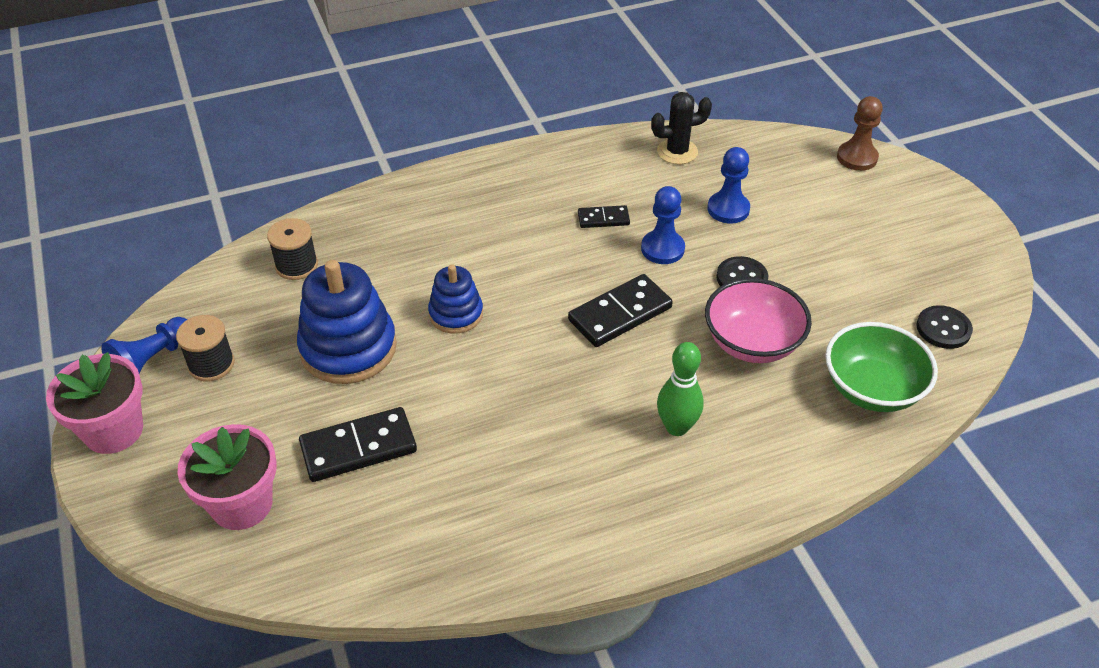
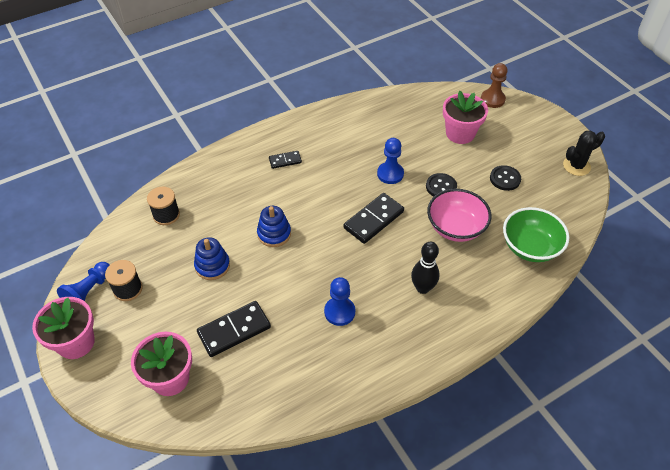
camera: 10 degrees left, 5 degrees up
blue stacking toy [297,260,397,384] -> blue stacking toy [194,237,230,280], size x0.58
black domino [578,205,630,228] -> black domino moved to [269,151,302,169]
black cactus [651,92,712,164] -> black cactus moved to [563,131,605,176]
green bowling pin [657,342,704,436] -> black bowling pin [411,241,440,294]
blue pawn [707,147,750,224] -> blue pawn moved to [324,277,355,326]
black button [916,305,973,349] -> black button moved to [490,165,521,191]
none -> pink flower pot [443,91,488,144]

